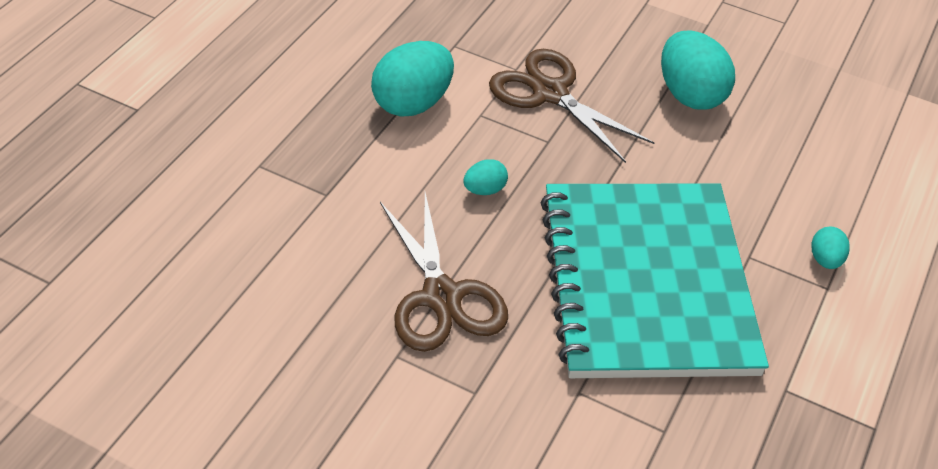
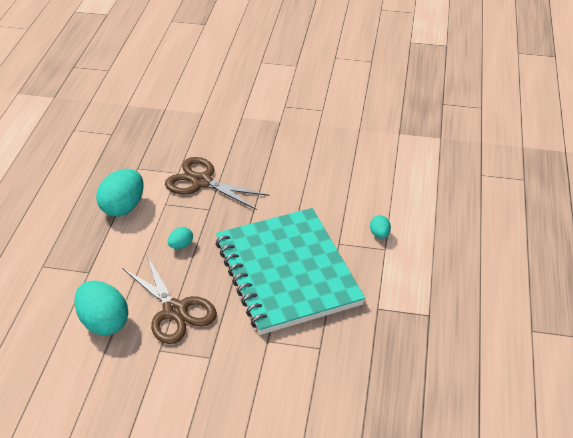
camera: 15 degrees left, 5 degrees down
turquoise egg [661,31,735,110] -> turquoise egg moved to [75,281,128,336]

